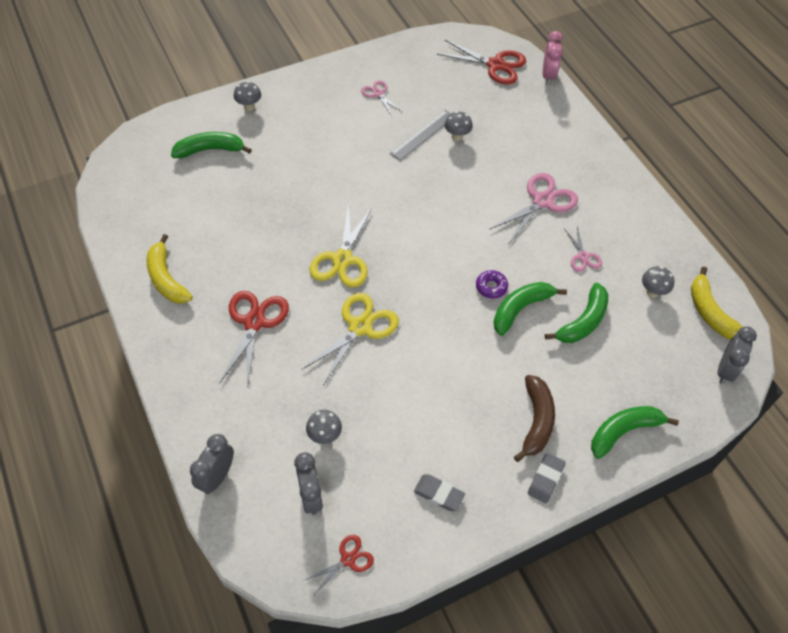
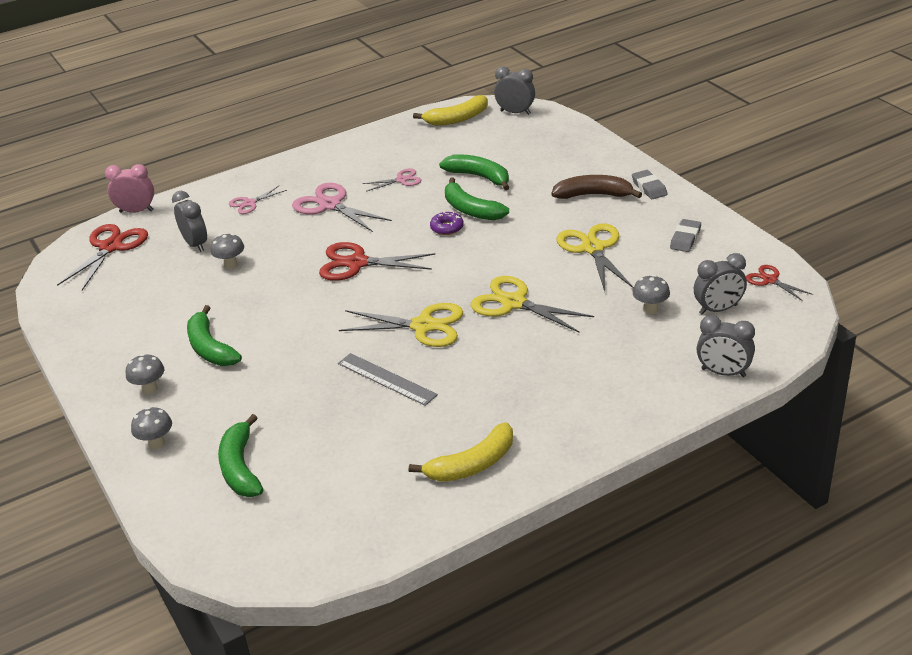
camera: 90 degrees left, 20 degrees down
red scissors [220,291,289,389] -> red scissors moved to [319,242,435,281]
pink scissors [361,80,401,116] -> pink scissors moved to [229,185,287,214]
grey ruler [390,110,451,161] -> grey ruler moved to [338,353,438,406]
grey eraser [528,453,566,503] -> grey eraser turned 45 degrees clockwise [632,170,667,199]
green banana [591,406,679,459] -> green banana moved to [187,305,242,366]
grey mushroom [642,266,674,297] -> grey mushroom moved to [126,354,164,394]
none -> grey clock [172,191,207,252]
none -> yellow scissors [557,223,634,291]

